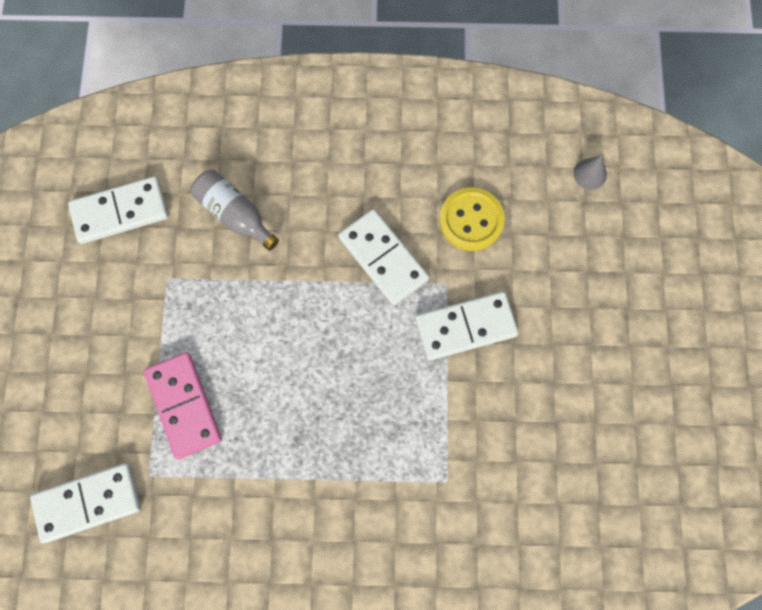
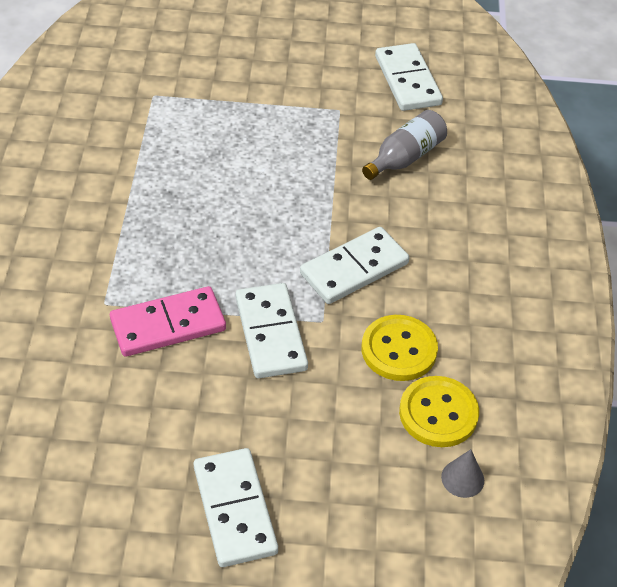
camera: 90 degrees right, 25 degrees down
white domino [30,463,141,543] -> white domino moved to [194,448,278,567]
pink domino [144,352,222,459] -> pink domino moved to [110,286,226,357]
none -> yellow button [399,376,479,447]

